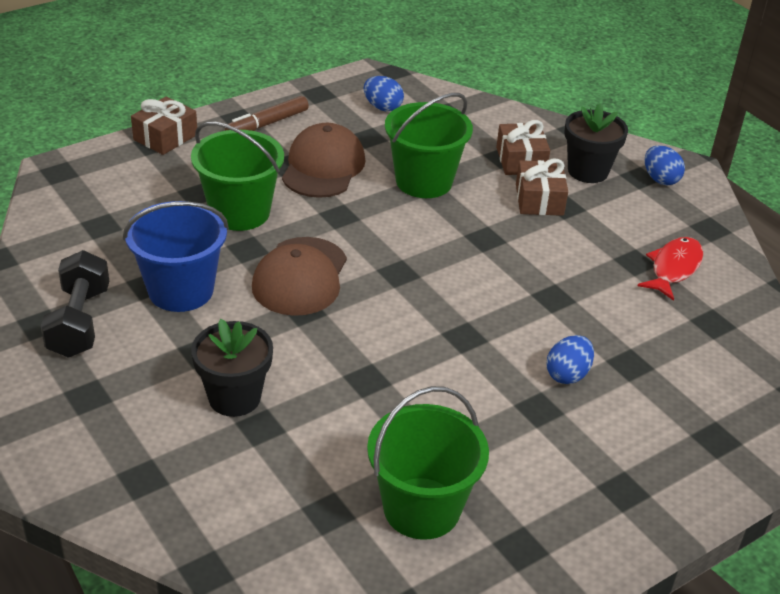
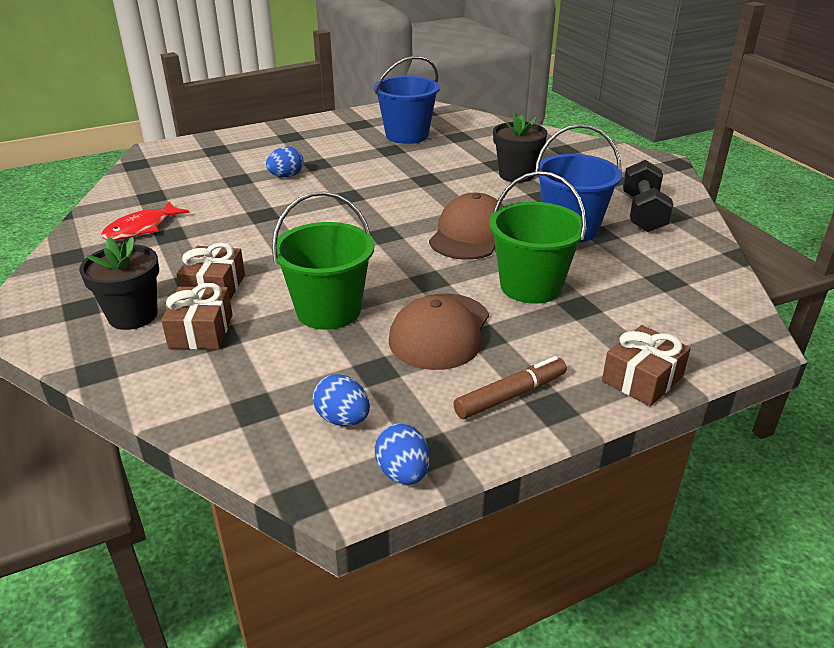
camera: 170 degrees left, 5 degrees down
green bucket [367,386,489,540] -> blue bucket [373,56,440,144]
blue egg [645,145,685,185] -> blue egg moved to [375,423,430,485]

